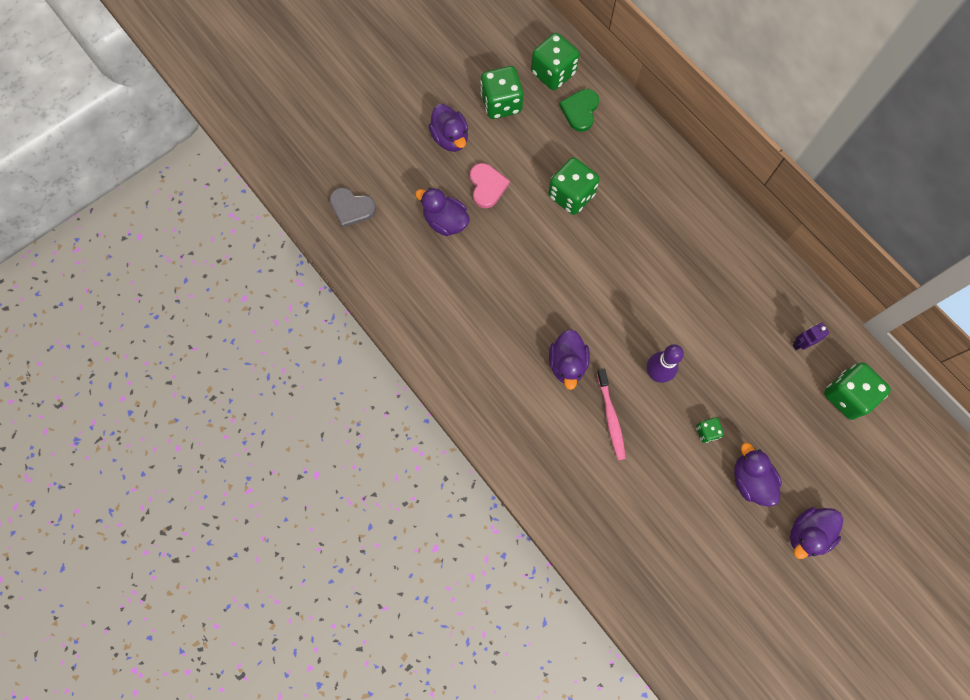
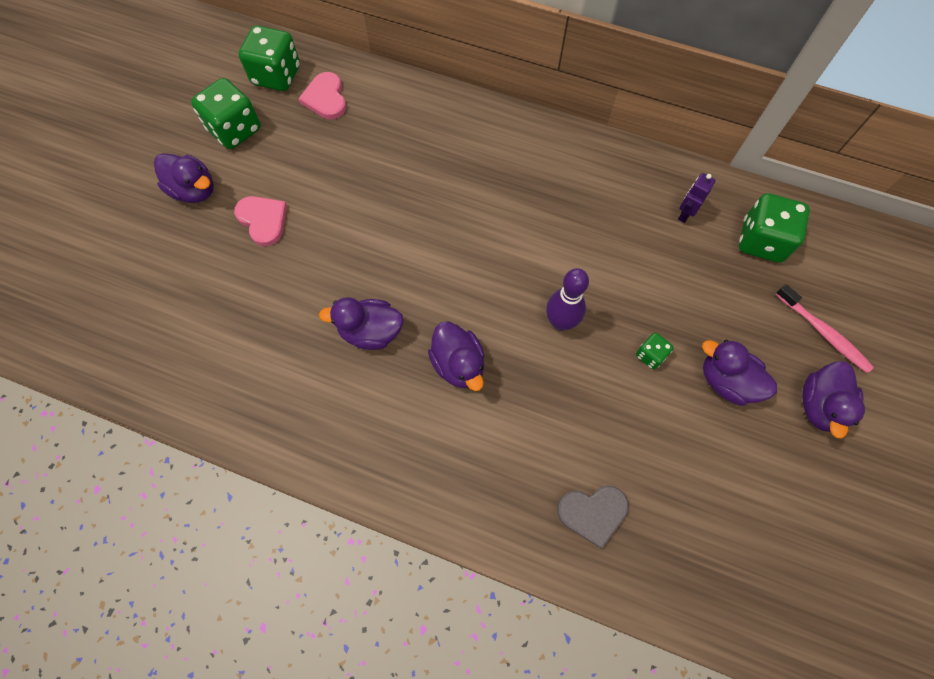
camera: 30 degrees left, 5 degrees down
grey heart [329,187,376,228] -> grey heart moved to [557,485,629,548]
purple duck [415,188,470,236] -> purple duck moved to [319,297,404,350]
green dice [548,157,600,215] -> none
green heart [559,89,599,132] -> pink heart [298,72,346,119]
pink toothbrush [597,369,626,460] -> pink toothbrush moved to [775,284,874,373]

